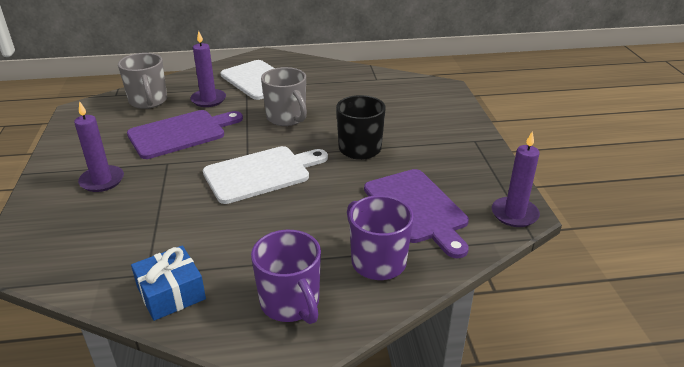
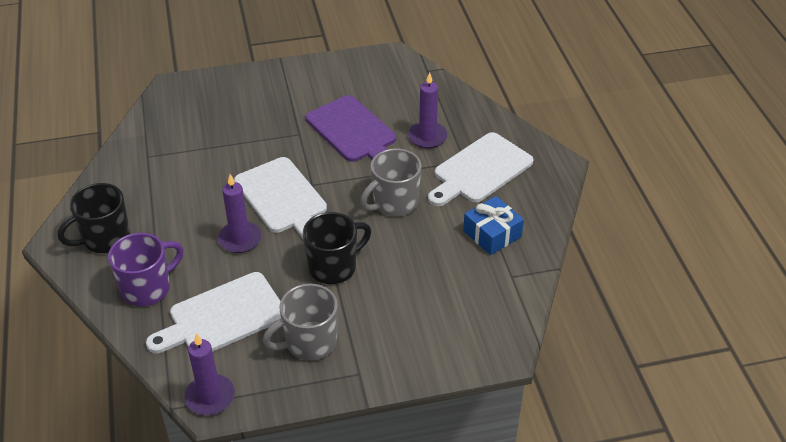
camera: 85 degrees right, 10 degrees up
purple candle [74,101,124,192] -> purple candle moved to [218,174,261,253]
grey mug [118,53,167,109] -> grey mug moved to [263,283,338,361]
blue gift [131,245,206,321] -> blue gift moved to [463,196,524,255]
purple mug [251,230,321,324] -> black mug [58,183,130,253]
purple cutting board [364,169,469,258] -> white cutting board [146,272,281,354]

